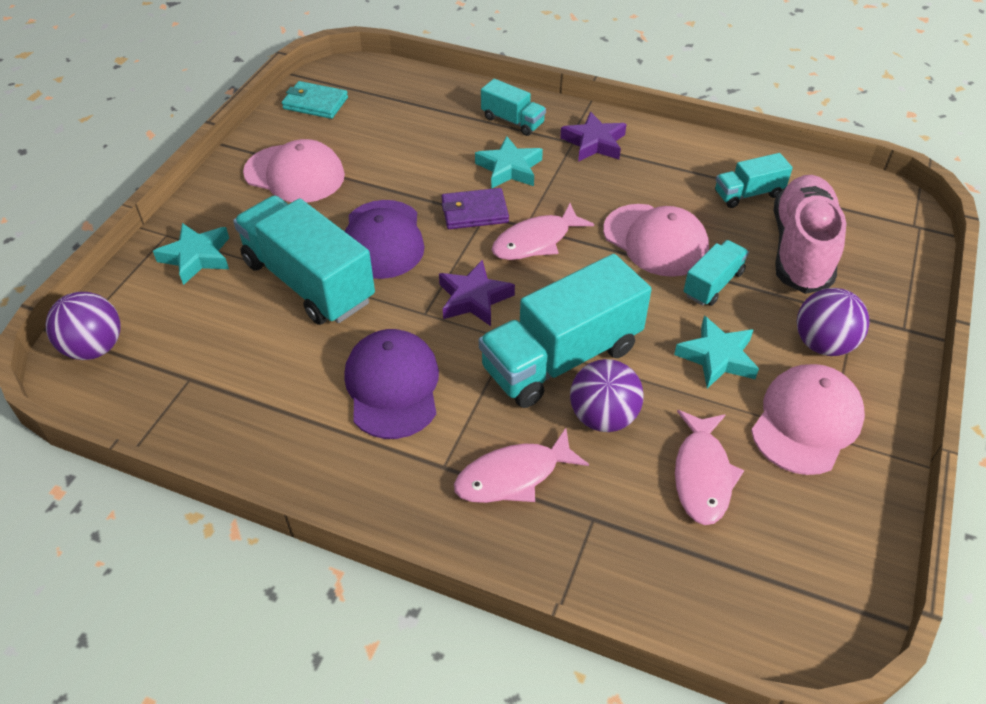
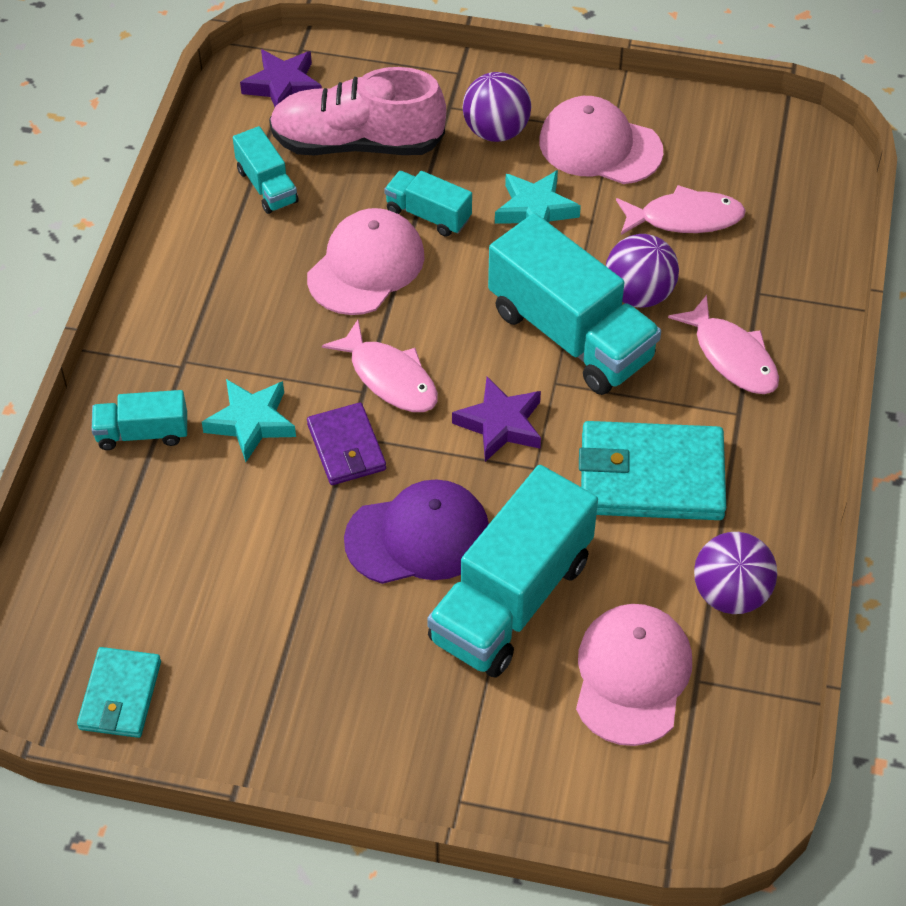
camera: 100 degrees left, 5 degrees up
purple ball [46,292,121,360] -> purple ball moved to [694,532,777,614]
turquoise star [153,223,229,285] -> none
pink cap [243,139,345,203] -> pink cap moved to [576,604,692,746]
purple cap [344,329,439,439] -> turquoise wallet [579,421,726,520]
turquoise truck [481,79,546,136] -> turquoise truck turned 120 degrees counterclockwise [92,390,187,450]
purple star [560,111,626,162] -> purple star moved to [240,49,322,107]

